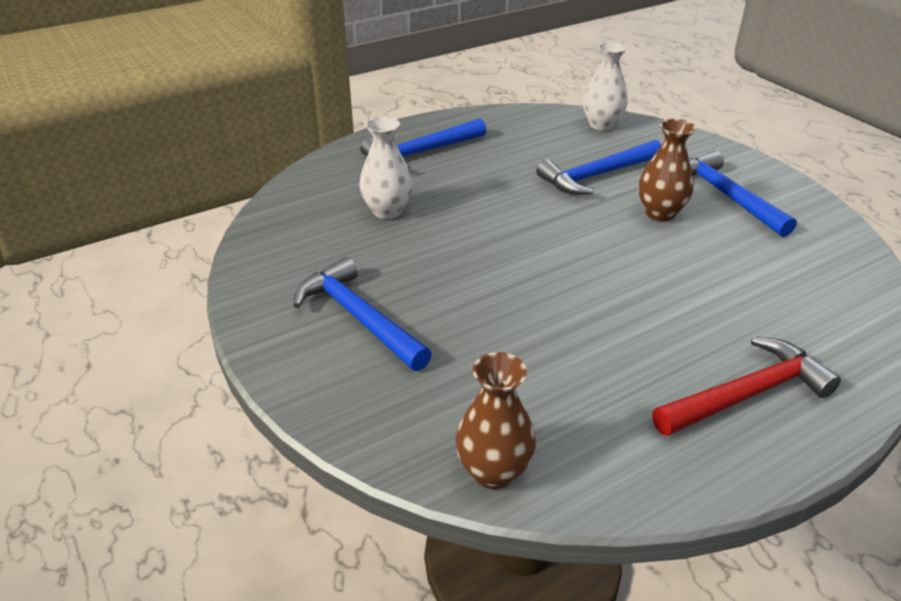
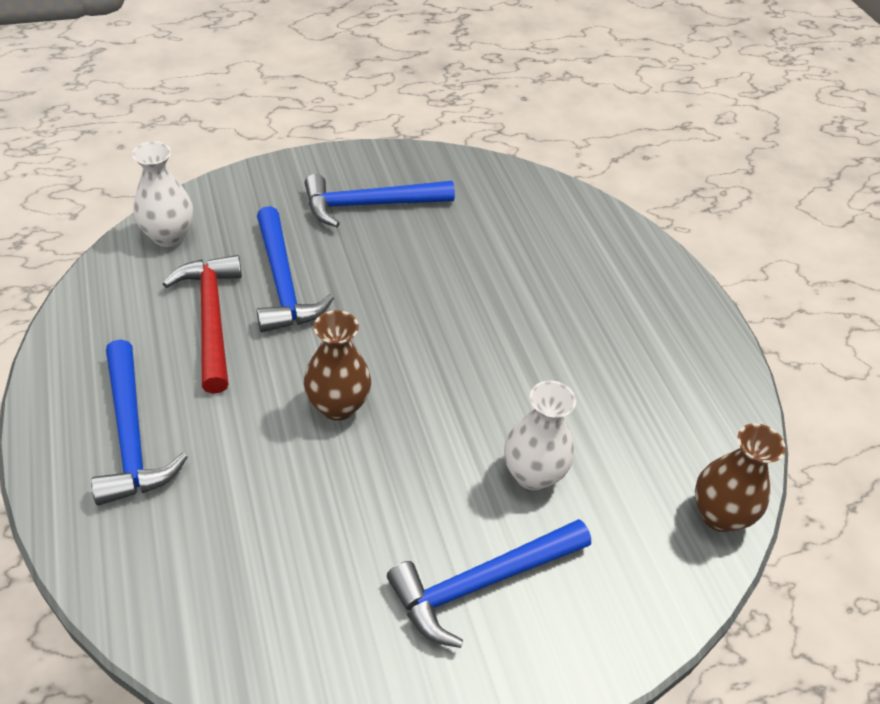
camera: 80 degrees left, 10 degrees up
white vase [359,116,413,219] -> white vase moved to [504,381,576,490]
brown vase [639,118,696,221] -> brown vase moved to [304,310,371,421]
red hammer [652,337,841,436] -> red hammer moved to [163,255,242,394]

